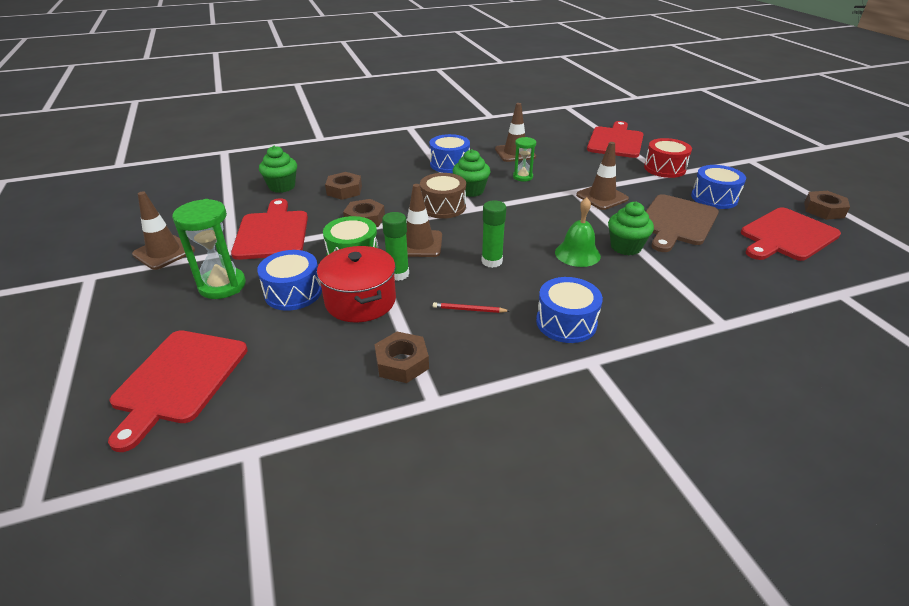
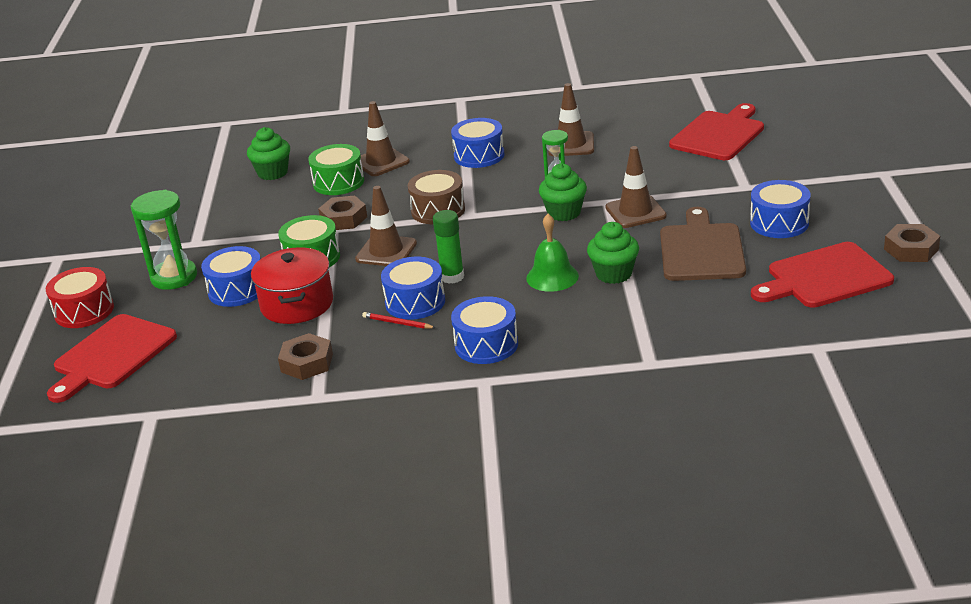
camera: 20 degrees right, 5 degrees down
brown traffic cone [132,191,195,270] -> brown traffic cone moved to [360,101,410,176]
red cutting board [231,198,308,260] -> none
brown nut [325,172,362,200] -> green drum [308,144,364,195]
green glue stick [382,212,409,281] -> none
green cupcake [453,149,491,197] -> green cupcake moved to [539,163,587,221]
red drum [644,138,692,178] -> red drum moved to [46,267,114,328]
brown cutting board [646,194,719,252] -> brown cutting board turned 135 degrees clockwise [660,207,746,281]
none -> blue drum [381,257,445,320]

